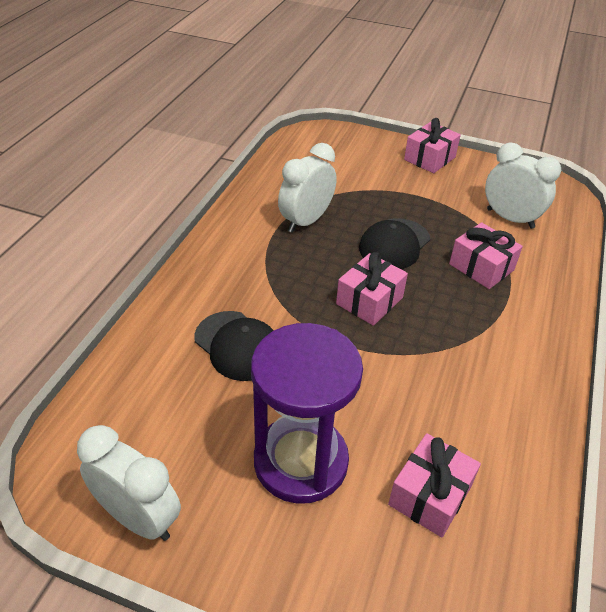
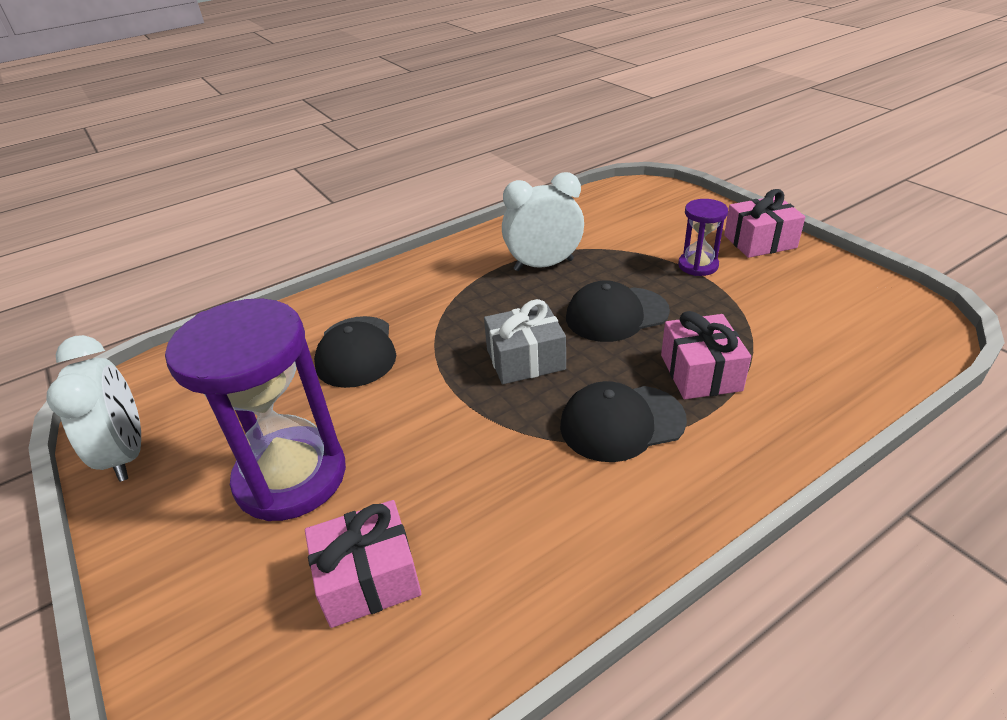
camera: 40 degrees right, 5 degrees down
pink gift [336,252,408,326] -> grey gift [484,299,566,384]
white clock [485,142,561,229] -> none
none -> black cap [560,381,687,462]
none -> purple hourglass [678,199,728,276]

